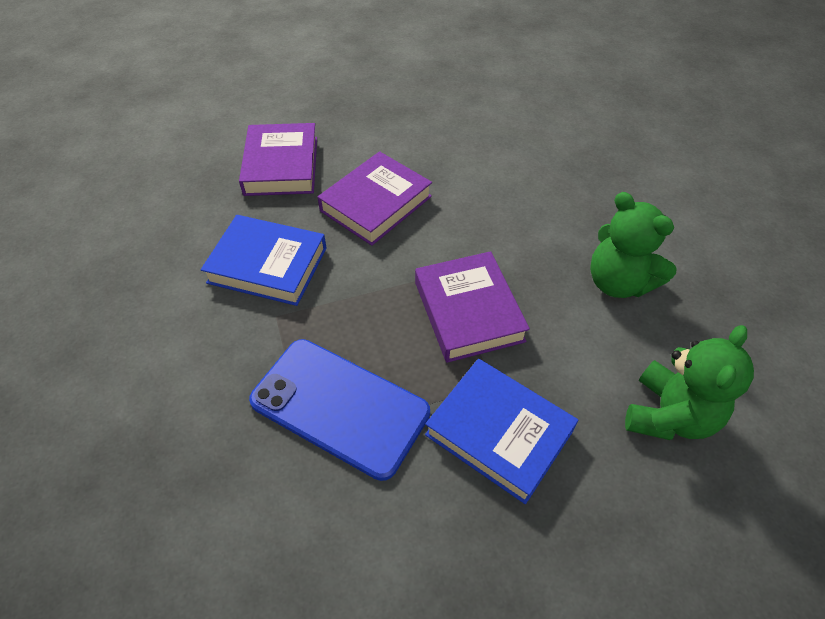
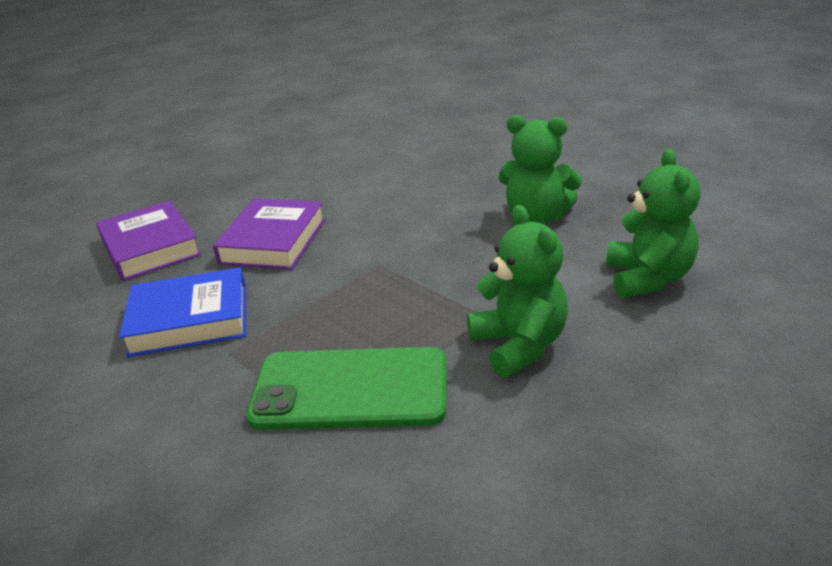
camera: 25 degrees left, 20 degrees down
blue phone [249,339,430,481] -> green phone [246,347,447,430]
purple book [415,251,530,363] -> none
blue book [425,359,578,504] -> green teddy bear [467,205,568,378]

